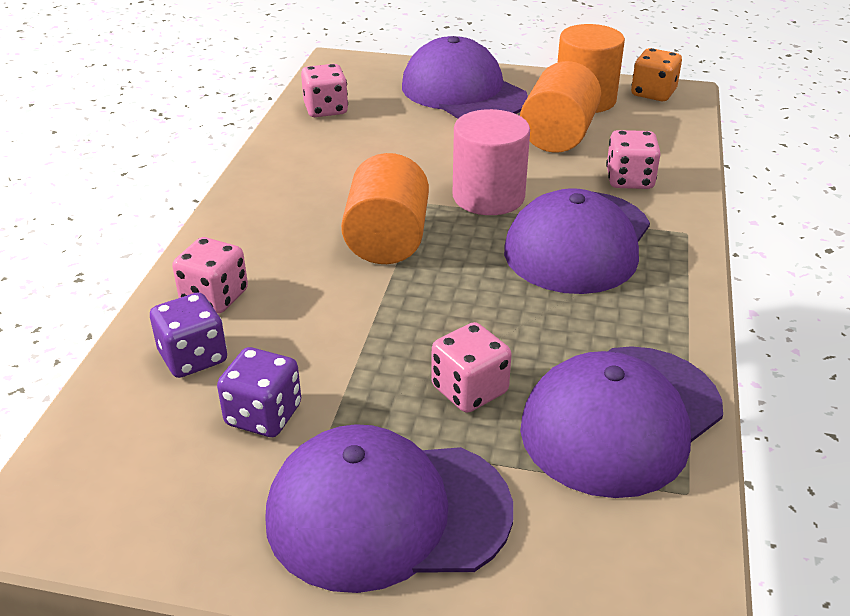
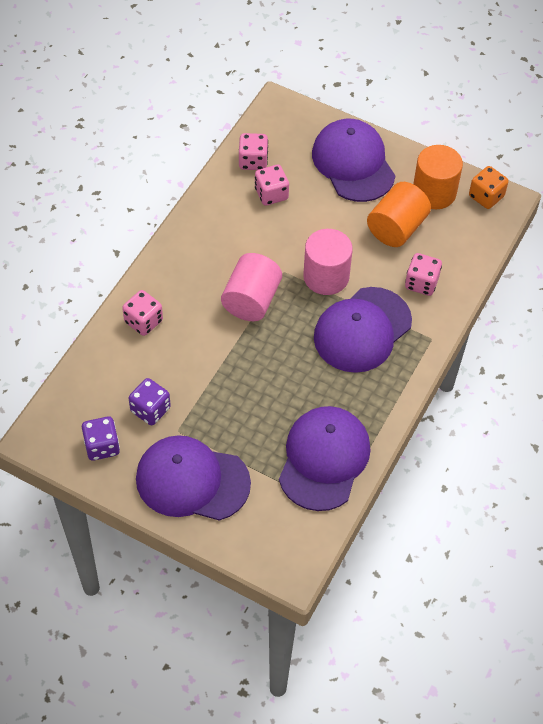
camera: 15 degrees right, 20 degrees up
purple dice [150,292,227,378] -> purple dice moved to [82,416,120,461]
orange cylinder [341,153,429,264] -> pink cylinder [221,253,282,321]
pink dice [431,322,512,413] -> pink dice moved to [255,164,289,206]
purple cap [520,346,723,498] -> purple cap turned 135 degrees clockwise [279,406,371,511]

